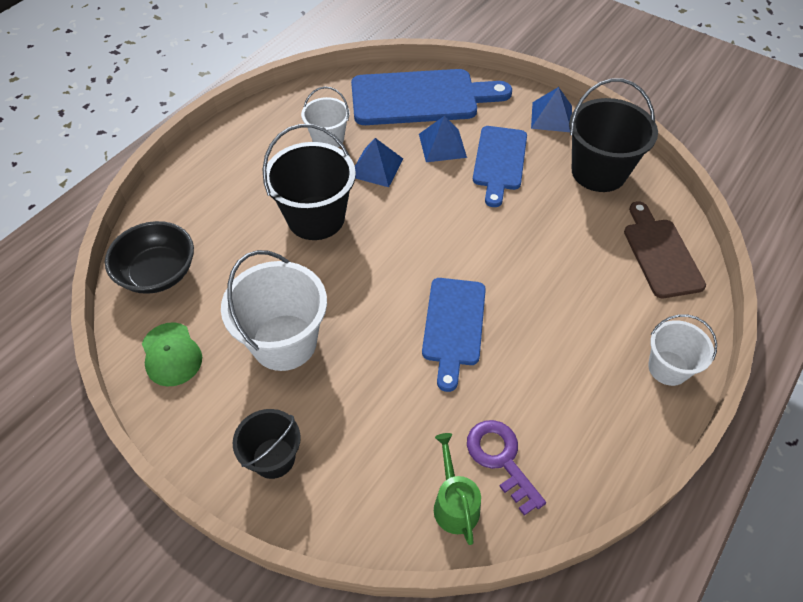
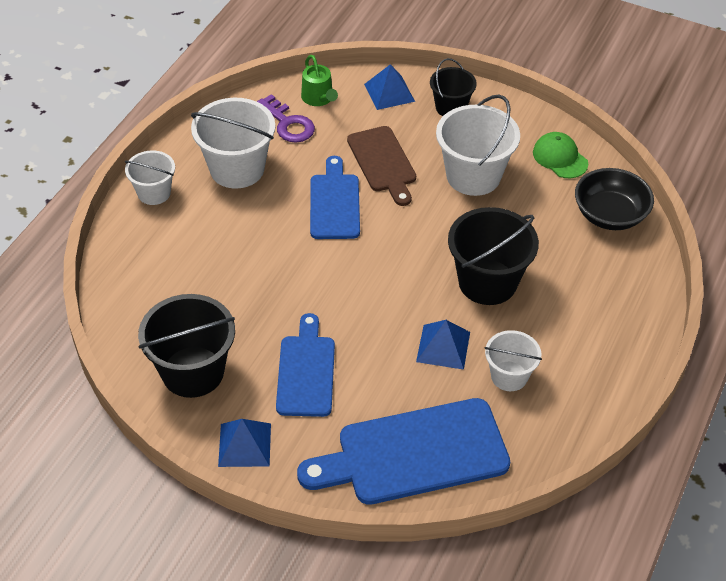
camera: 170 degrees right, 5 degrees down
blue pyramid [419,116,467,162] -> blue pyramid moved to [364,64,415,110]
brown cutting board [624,201,706,298] -> brown cutting board moved to [347,126,416,206]
none -> white bucket [191,98,275,189]

